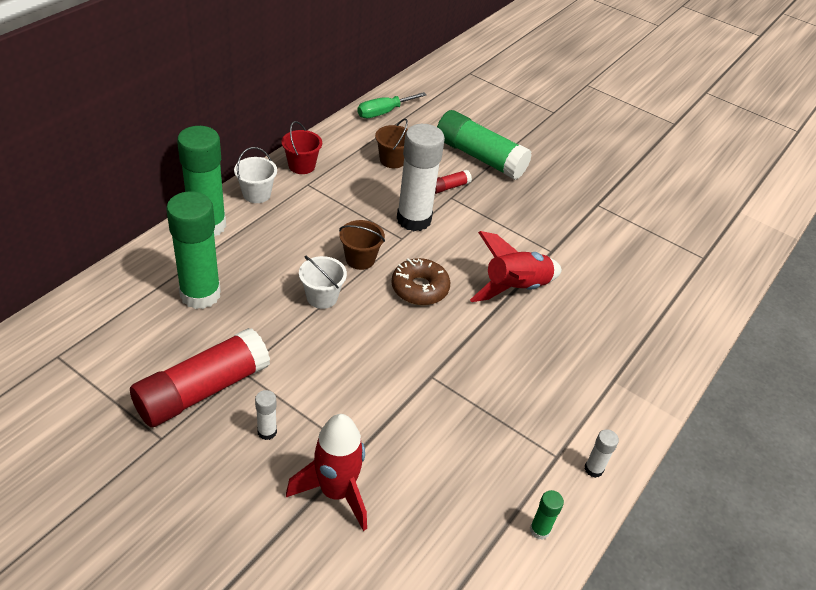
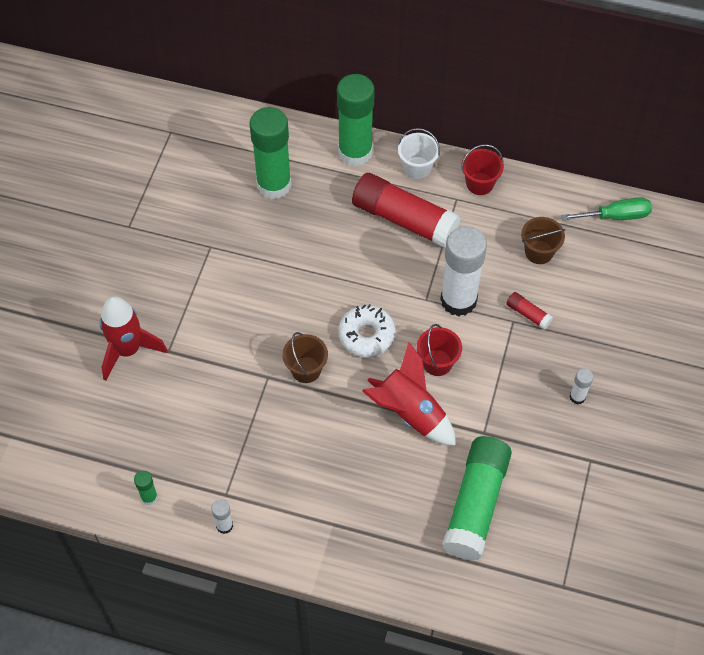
camera: 75 degrees right, 15 degrees up
red glue stick [130,328,270,427] -> red glue stick moved to [352,173,461,248]
white glue stick [255,390,277,440] -> white glue stick moved to [570,368,593,404]
white bucket [299,255,347,309] -> none
brown bucket [339,220,385,270] -> brown bucket moved to [282,332,328,383]
green screwdriver [357,92,427,118] -> green screwdriver turned 135 degrees clockwise [561,197,652,220]
brown donut [391,258,450,305] -> white donut [338,304,396,357]
green glue stick [437,110,532,180] -> green glue stick moved to [442,436,512,561]
none -> red bucket [417,324,462,376]

